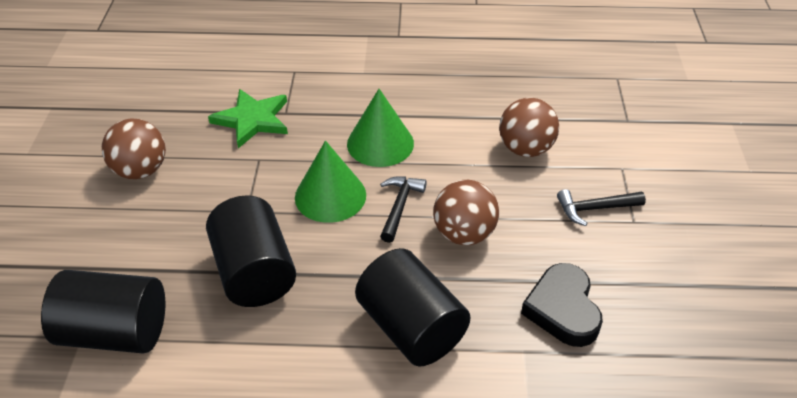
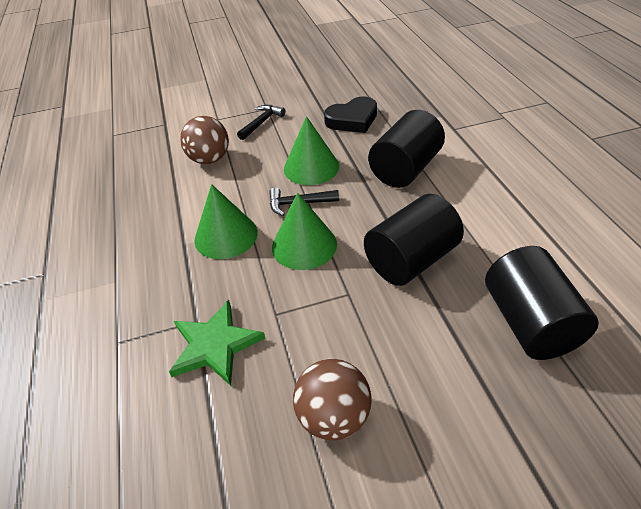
camera: 105 degrees left, 0 degrees up
brown ball [433,180,499,245] -> green cone [284,116,339,185]
black hammer [557,189,646,226] -> black hammer turned 120 degrees counterclockwise [237,105,286,140]

